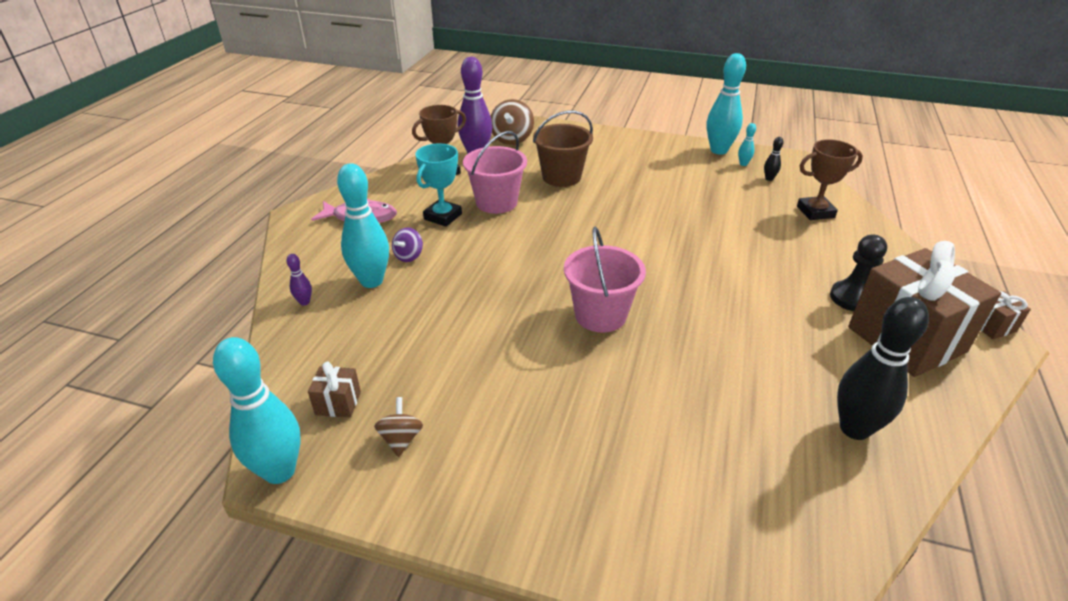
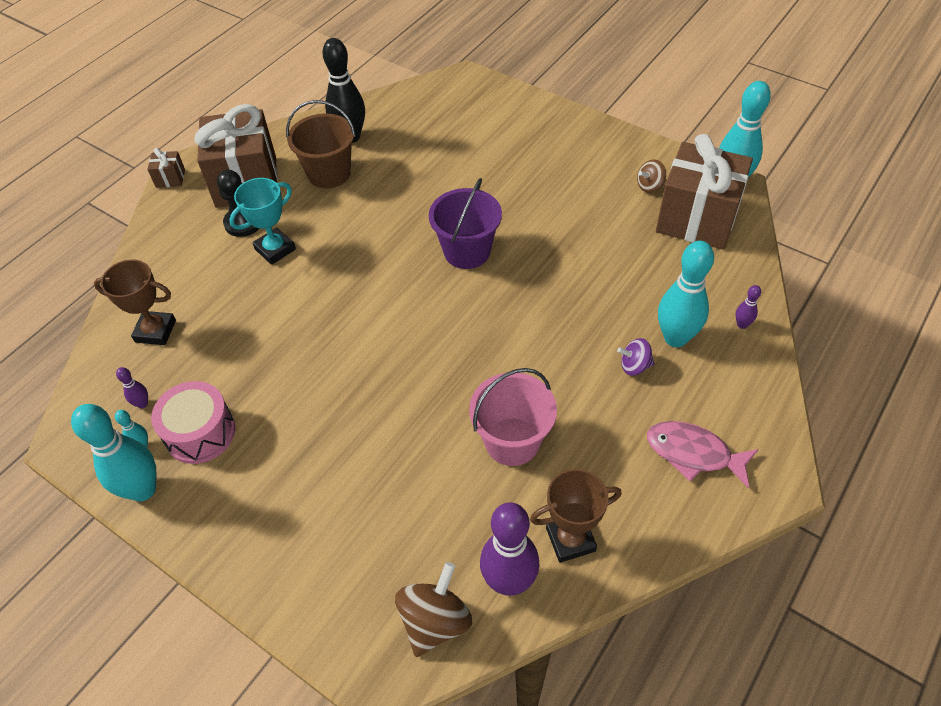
camera: 160 degrees left, 15 degrees up
brown gift [308,362,361,417] -> brown gift [656,134,753,250], size x2.46
brown spinning top [374,397,423,457] -> brown spinning top turned 45 degrees clockwise [637,159,666,193]
purple spinning top [392,227,423,262] -> purple spinning top turned 135 degrees counterclockwise [617,338,655,376]
turquoise trophy [415,144,462,227] -> turquoise trophy moved to [229,178,296,265]
brown bucket [533,111,593,187] -> brown bucket moved to [286,100,356,188]
pink bucket [564,226,646,333] -> purple bucket [429,178,502,269]
black bowling pin [764,137,783,181] -> purple bowling pin [116,367,148,409]
none -> pink drum [151,381,235,464]

